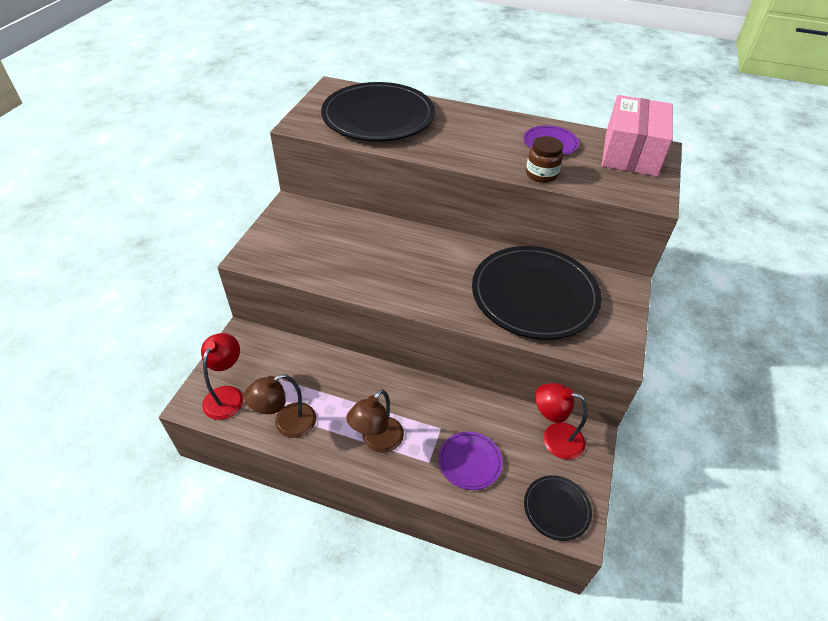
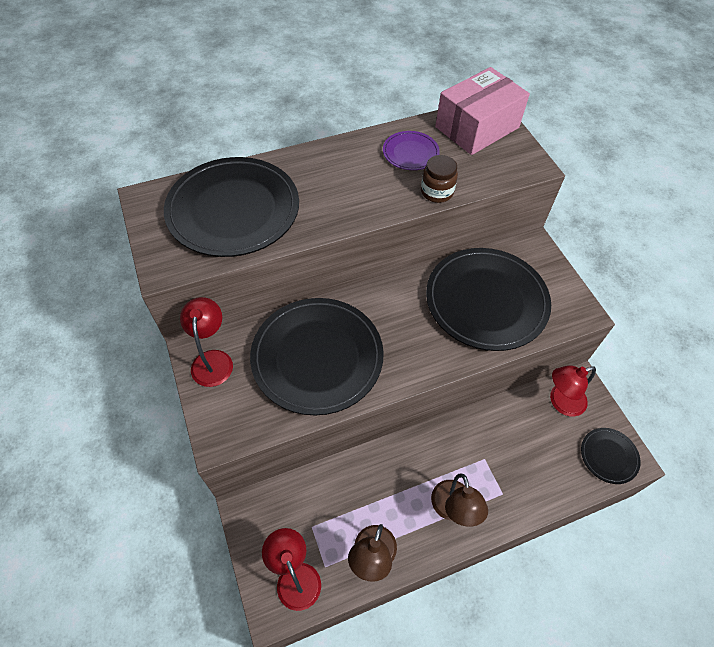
camera: 40 degrees left, 10 degrees up
purple plate [439,431,502,490] -> none
pink box [602,95,673,177] -> pink box turned 75 degrees clockwise [435,67,530,155]
none -> red lamp [180,297,233,387]
none -> black plate [250,298,384,415]

